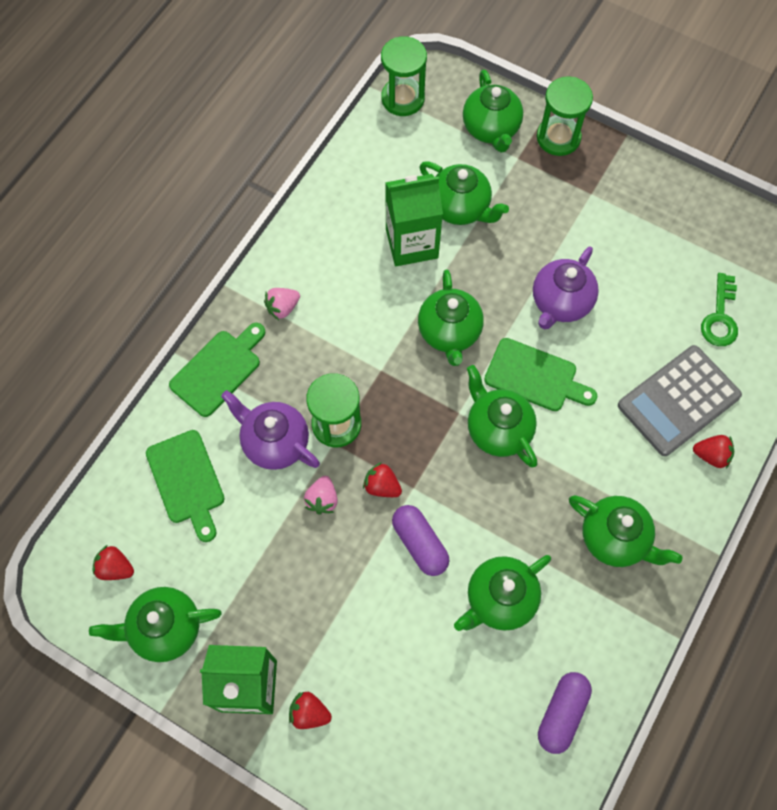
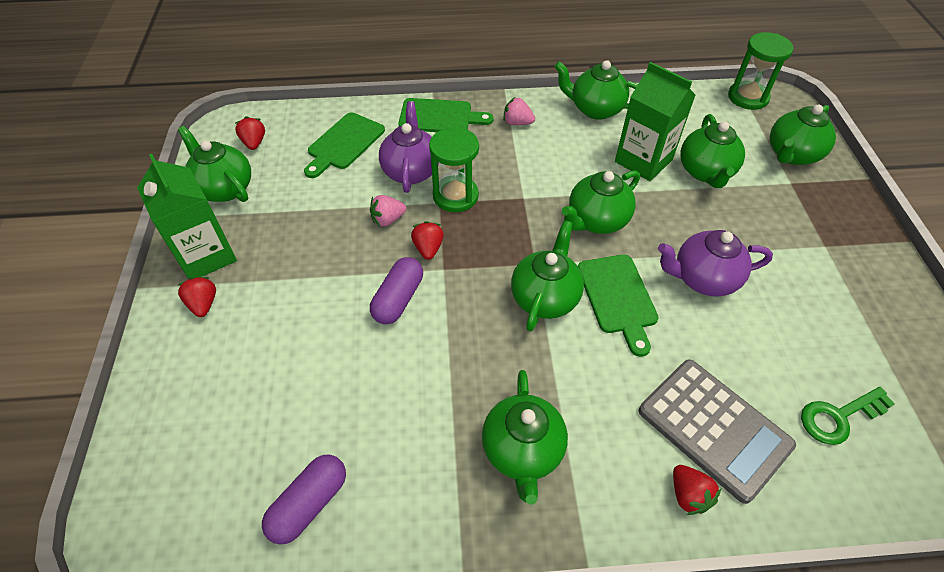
camera: 55 degrees right, 15 degrees down
green teapot [454,555,551,631] -> green teapot moved to [555,60,638,120]
green hourglass [537,76,593,156] -> none
purple capsule [538,672,592,754] -> purple capsule turned 45 degrees counterclockwise [262,455,346,545]
grey calculator [618,345,742,456] -> grey calculator turned 150 degrees counterclockwise [639,359,796,504]

